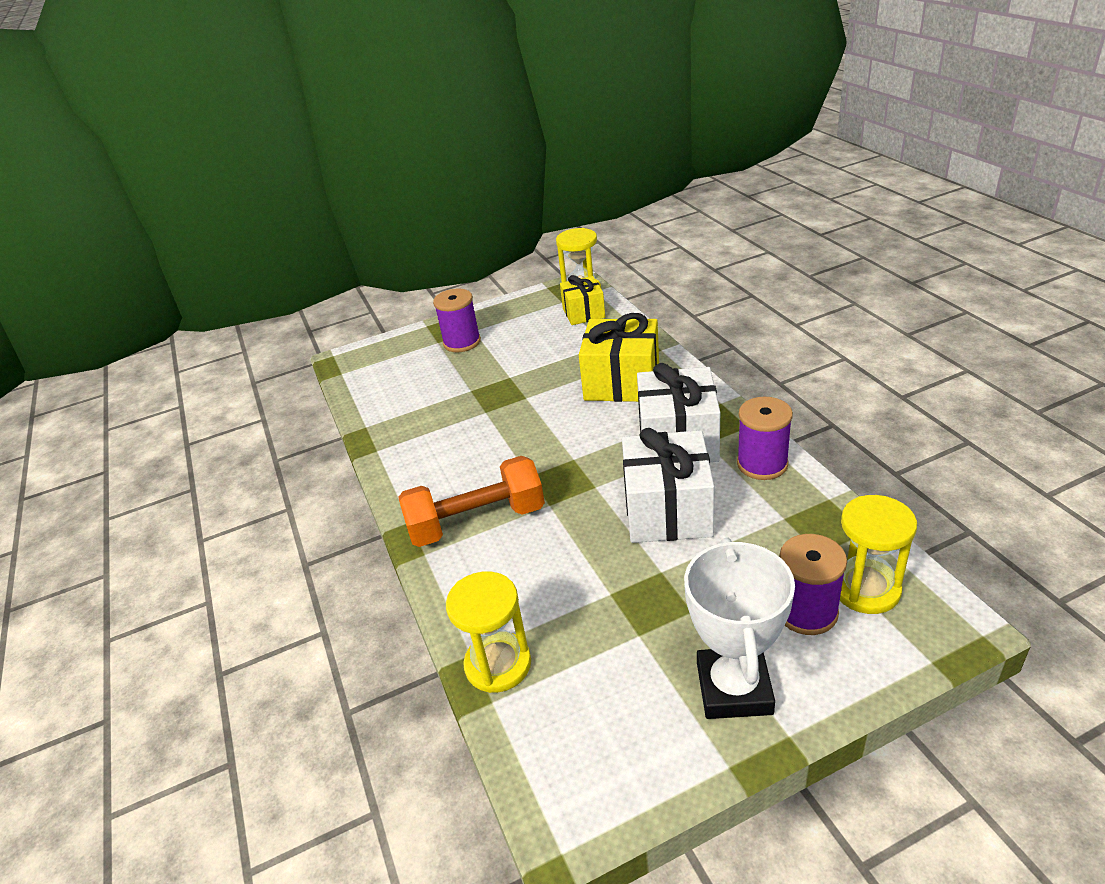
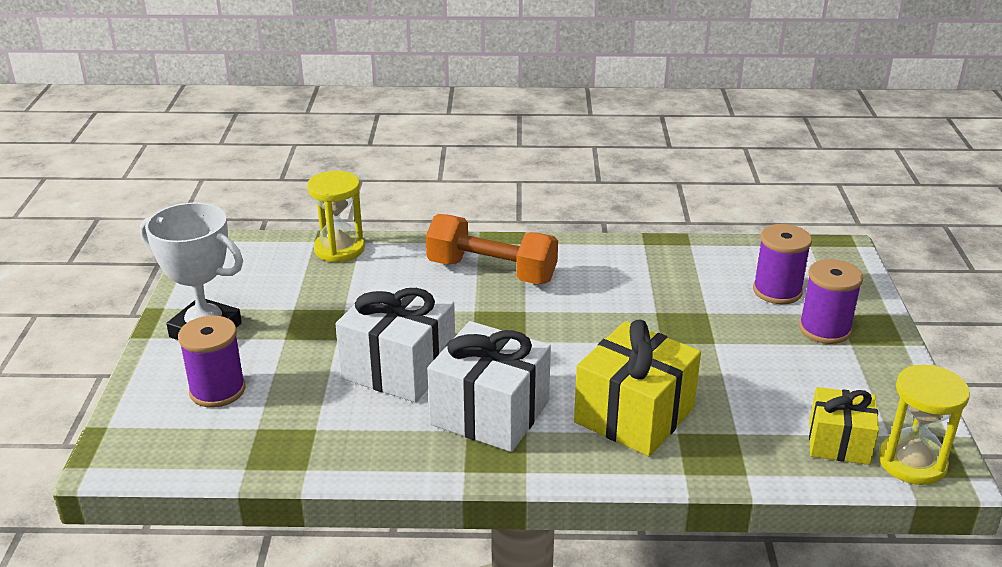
camera: 110 degrees right, 5 degrees down
orange dumbbell [398,456,545,547] -> orange dumbbell turned 75 degrees counterclockwise [426,214,558,284]
purple spool [737,397,793,480] -> purple spool moved to [753,224,812,304]
yellow hourglass [839,495,917,614] -> none

